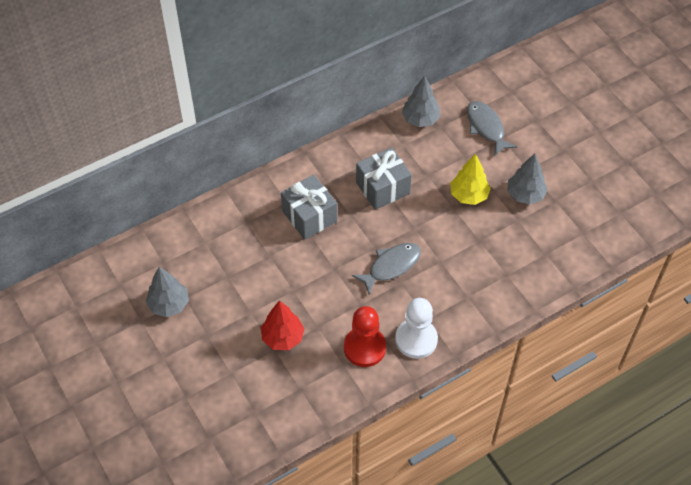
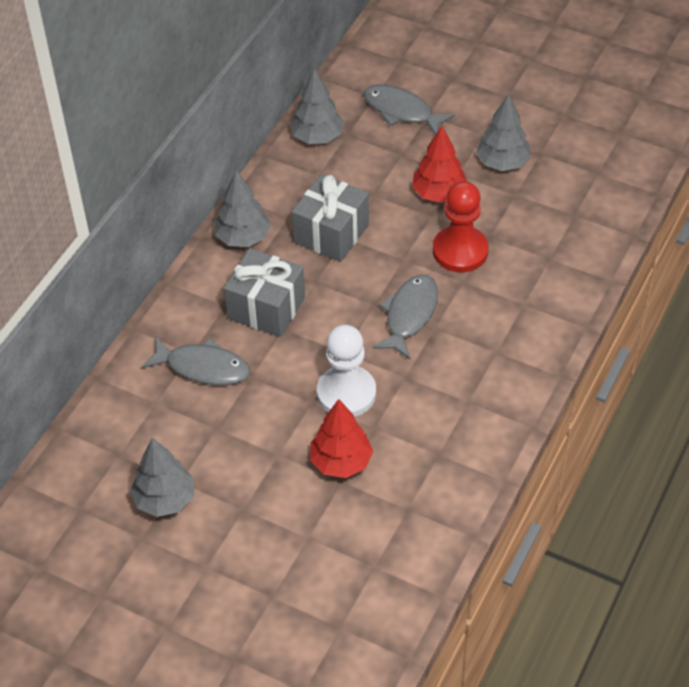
camera: 30 degrees left, 5 degrees down
red pawn [344,306,386,367] -> red pawn moved to [433,181,488,272]
white pawn [395,298,438,359] -> white pawn moved to [317,325,376,417]
yellow tree [450,154,491,205] -> red tree [412,126,467,203]
none -> grey fish [142,337,250,385]
none -> grey tree [215,170,271,247]

